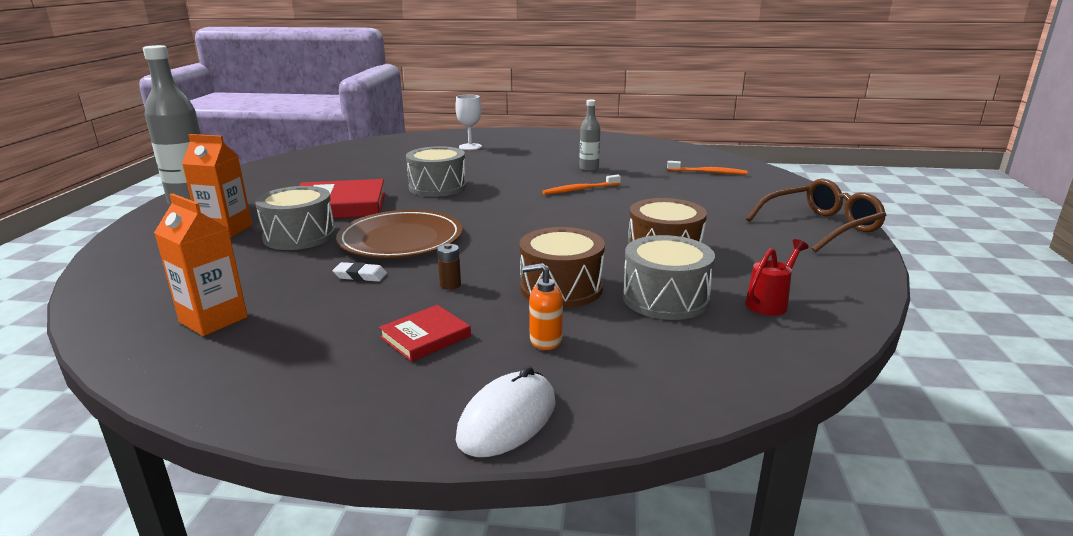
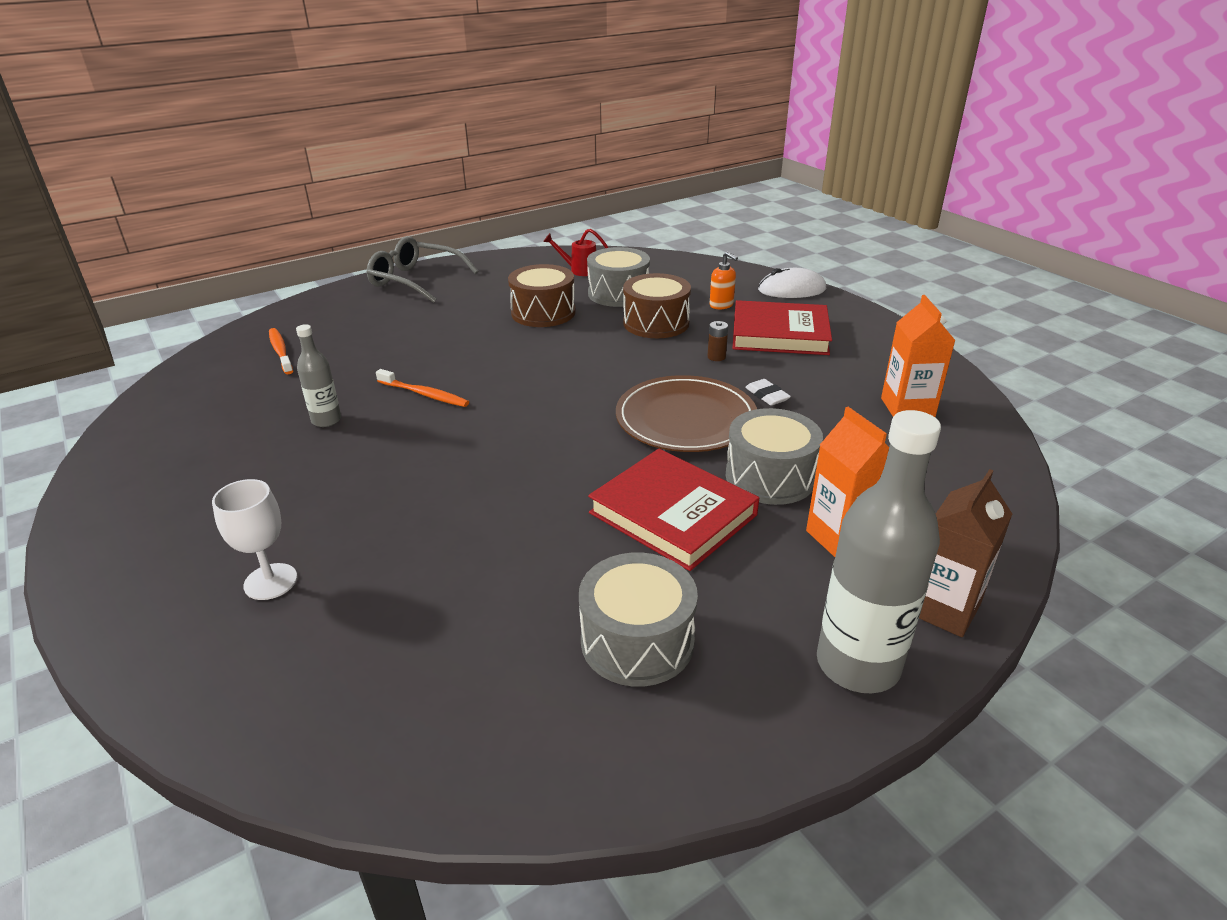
camera: 130 degrees left, 10 degrees up
red book [379,305,471,362] -> red book [732,300,832,355], size x1.86
grey drum [406,146,466,197] -> grey drum moved to [579,553,698,686]
brown glasses [746,178,887,253] -> grey glasses [366,236,479,303]
none -> brown carton [919,469,1012,637]

